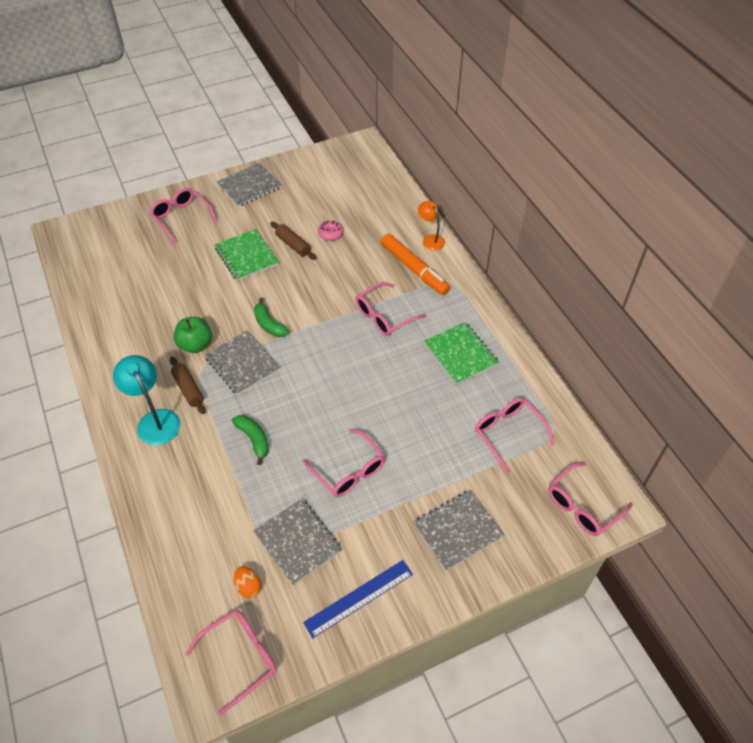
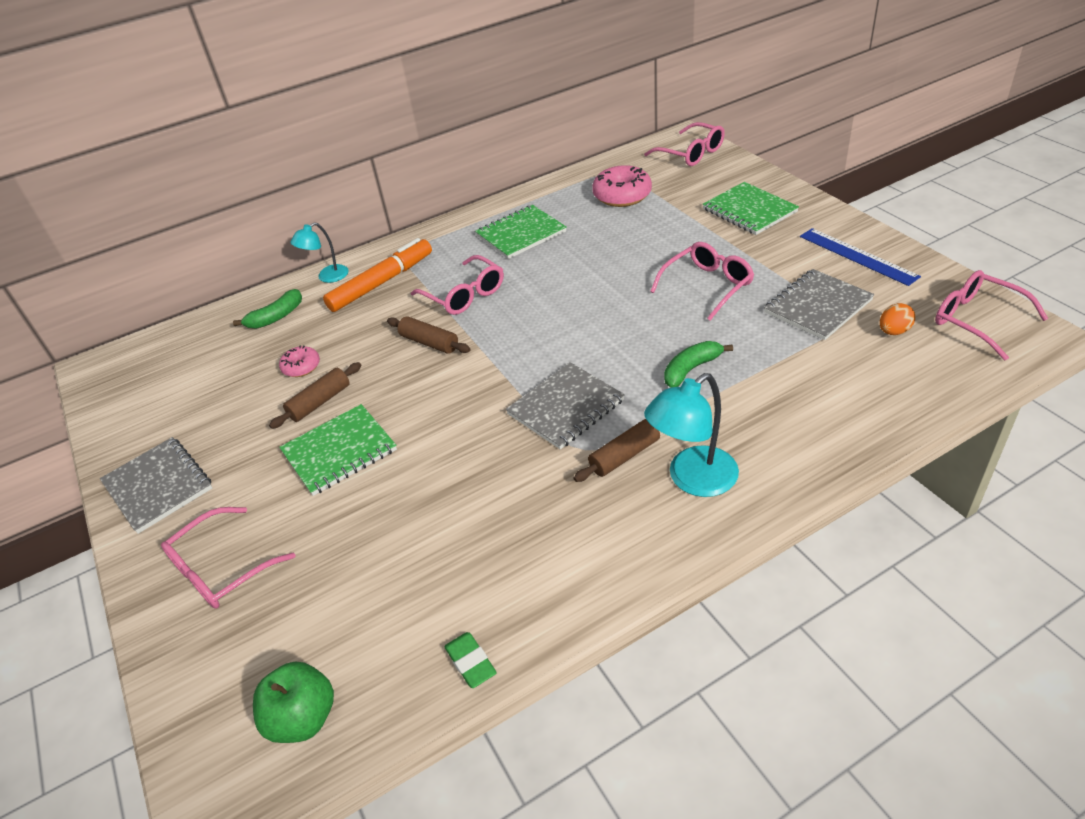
camera: 90 degrees left, 10 degrees down
green apple [173,316,212,353] -> green apple moved to [253,662,334,743]
green banana [254,298,289,337] -> green banana moved to [233,289,302,329]
grey notebook [413,490,504,571] -> green notebook [702,182,799,235]
orange lamp [418,201,445,250] -> turquoise lamp [290,222,349,283]
pink glasses [475,398,555,473] -> pink donut [592,165,652,207]
none -> brown rolling pin [387,316,470,354]
none -> green eraser [444,632,496,688]

